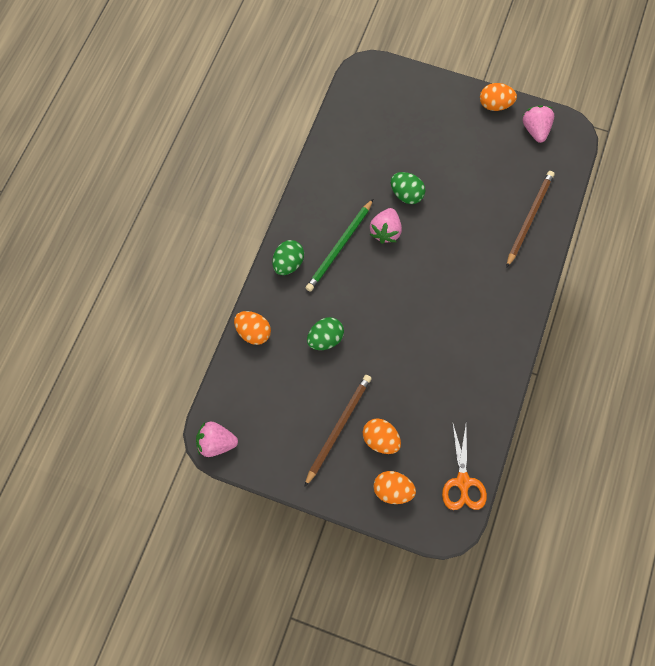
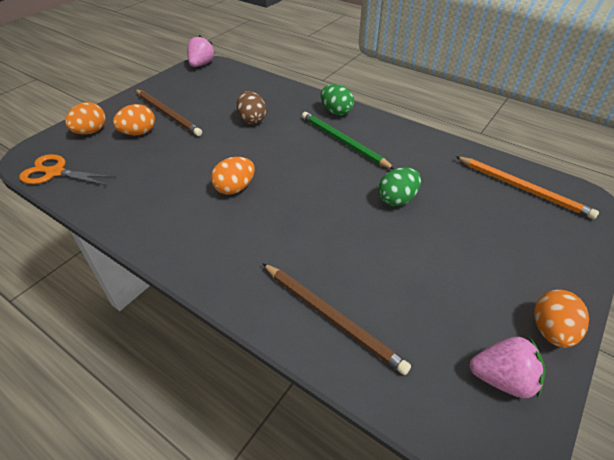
camera: 105 degrees right, 25 degrees down
orange egg [234,311,271,345] -> orange egg moved to [211,157,255,195]
green egg [307,317,344,350] -> brown egg [236,91,266,124]
pink strawberry [370,208,402,244] -> none
none -> orange pencil [455,156,599,219]

